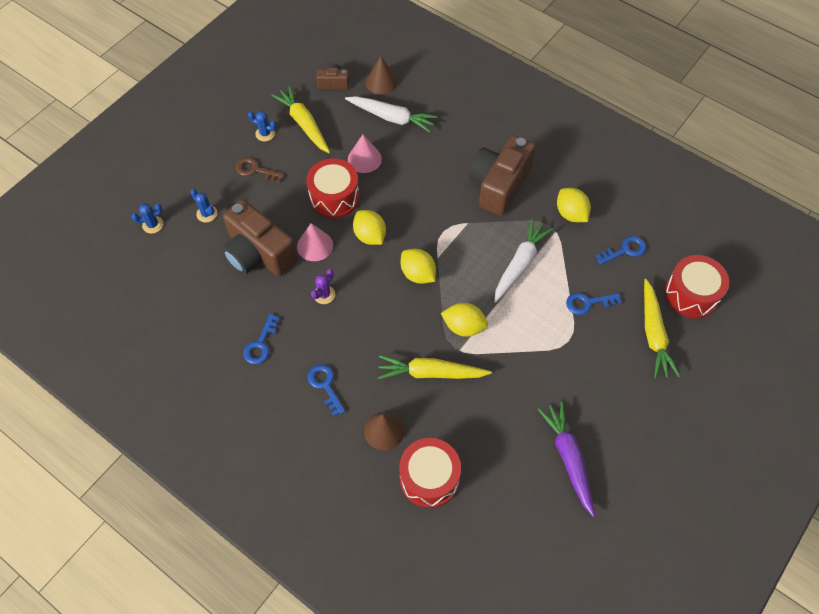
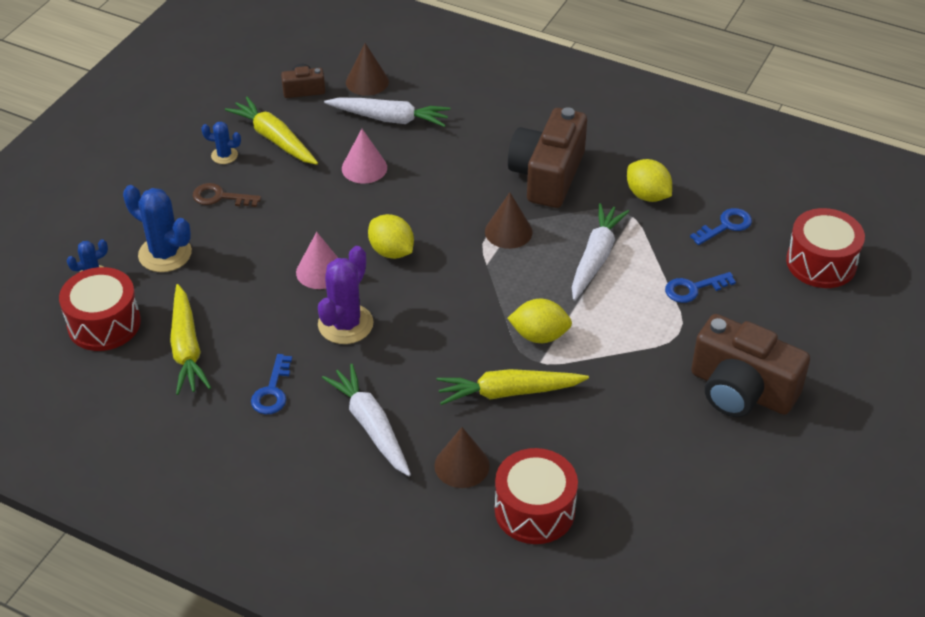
camera: 10 degrees left, 15 degrees down
blue cactus [190,189,217,223] -> blue cactus [123,185,192,272], size x1.87
brown camera [222,199,297,276] -> brown camera moved to [691,314,810,417]
red drum [306,158,360,218] -> red drum moved to [59,267,141,351]
blue key [308,365,345,416] -> white carrot [322,364,411,476]
purple cactus [311,269,335,304] -> purple cactus [318,246,374,344], size x1.87
yellow lemon [401,249,436,284] -> none
purple carrot [538,402,595,517] -> none
yellow carrot [644,279,680,379] -> yellow carrot moved to [170,284,211,395]
none -> brown cone [485,192,533,249]

